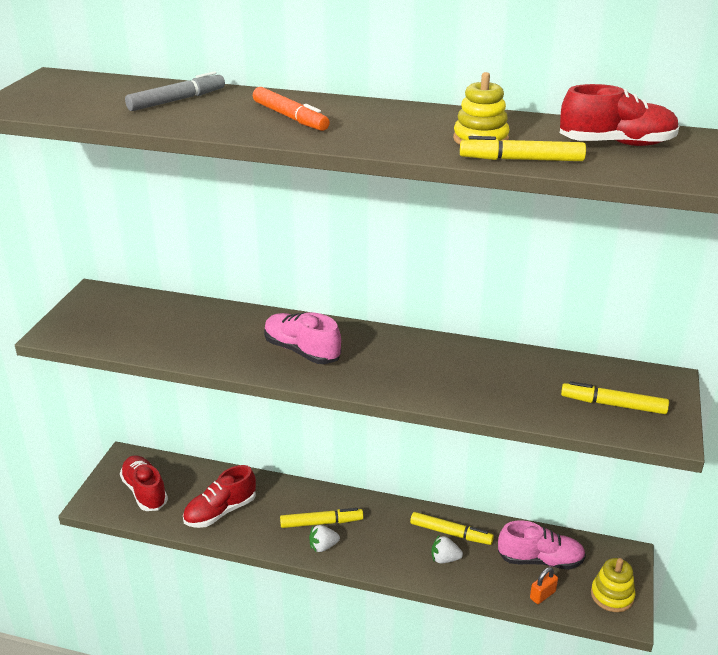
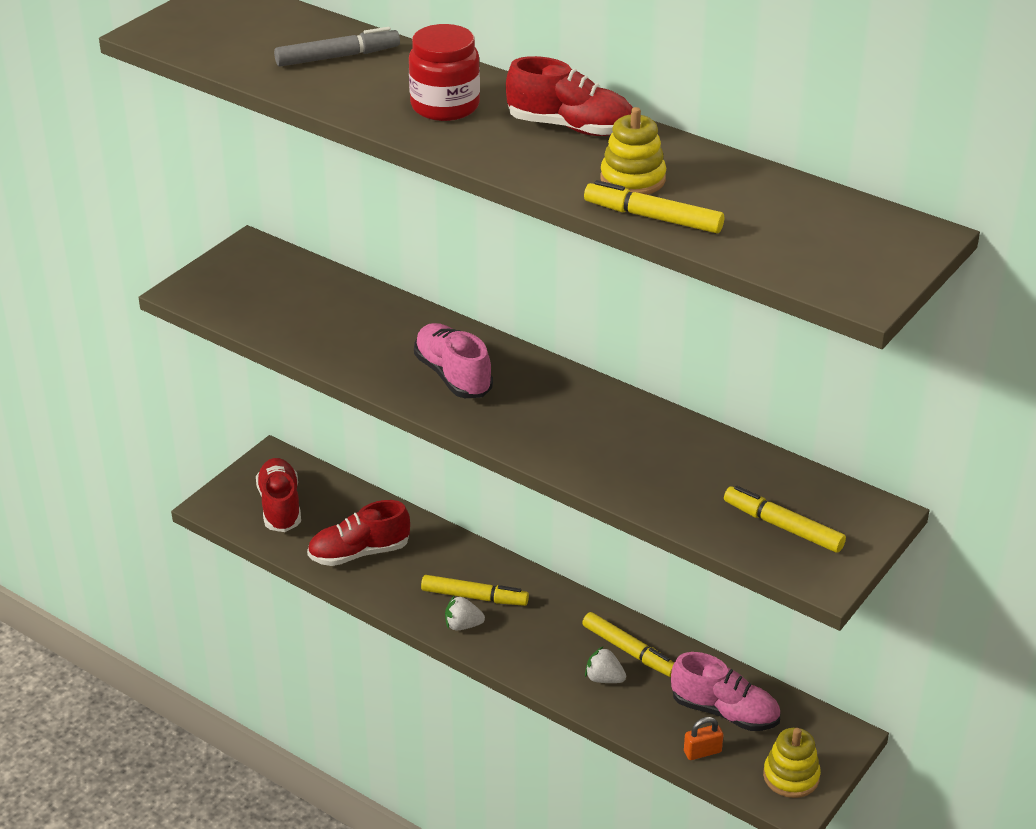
camera: 20 degrees right, 5 degrees up
orange marker [253,87,330,131] -> red jar [409,24,480,121]
red shoe [560,84,679,146] -> red shoe moved to [506,56,633,136]

